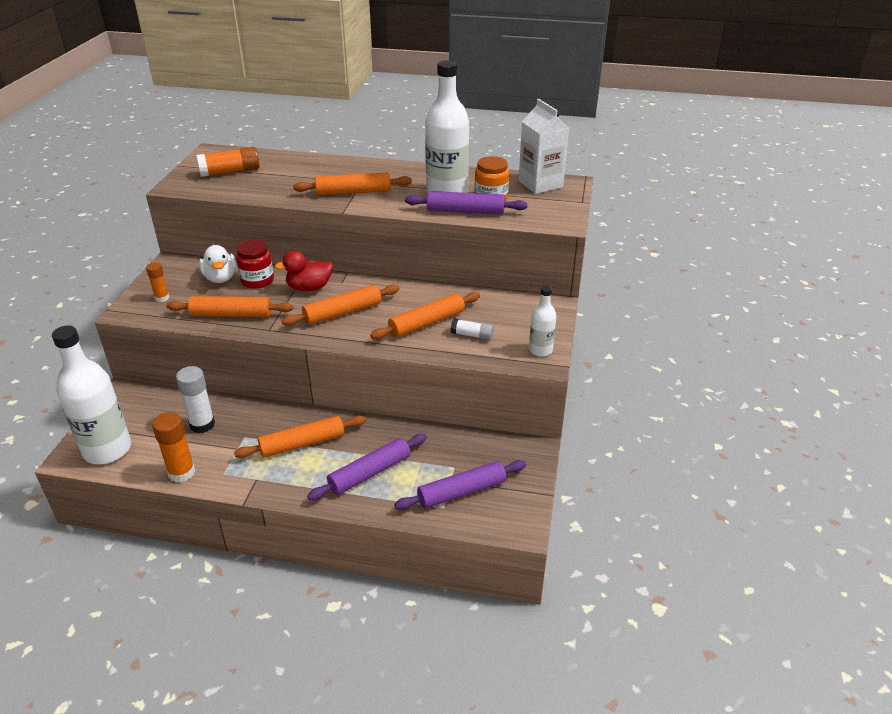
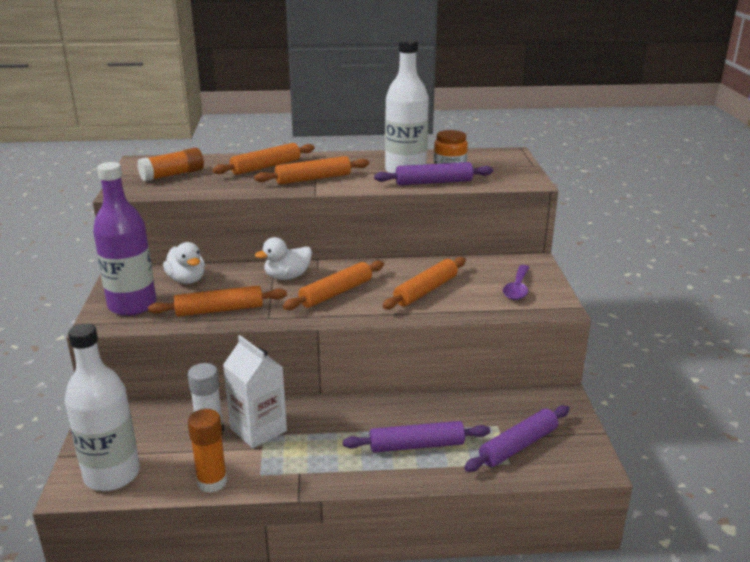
camera: 15 degrees left, 10 degrees down
orange glue stick [146,262,169,302] -> purple bottle [93,162,156,316]
orange rolling pin [234,416,366,458] -> orange rolling pin moved to [212,143,315,175]
red jar [236,240,274,289] -> none
red duck [274,250,333,291] -> white duck [255,237,312,280]
purple rolling pin [307,434,427,500] -> purple rolling pin turned 45 degrees clockwise [343,421,490,453]
white glue stick [451,318,494,340] -> none
white carton [519,99,569,194] -> white carton moved to [223,335,287,448]
white bottle [529,286,556,357] -> none
none -> purple spoon [503,265,530,300]

